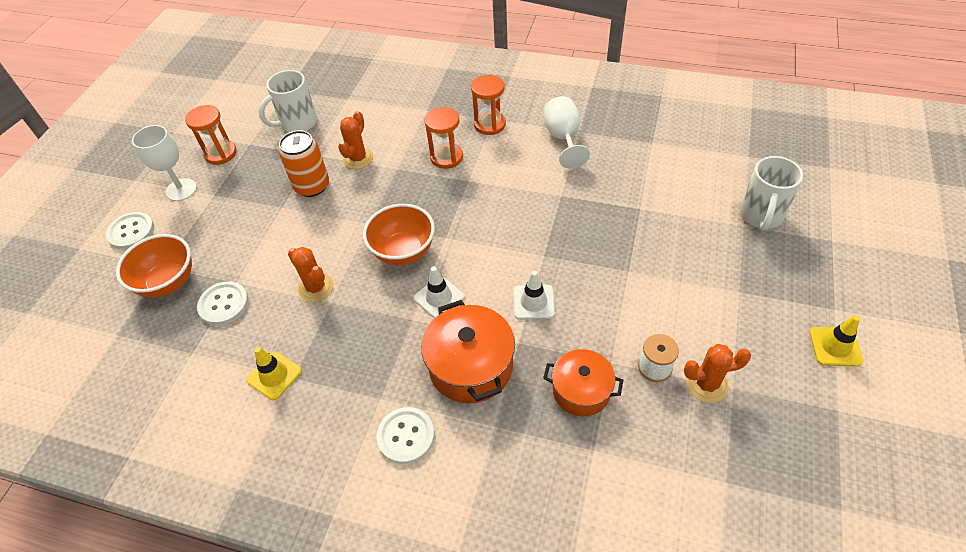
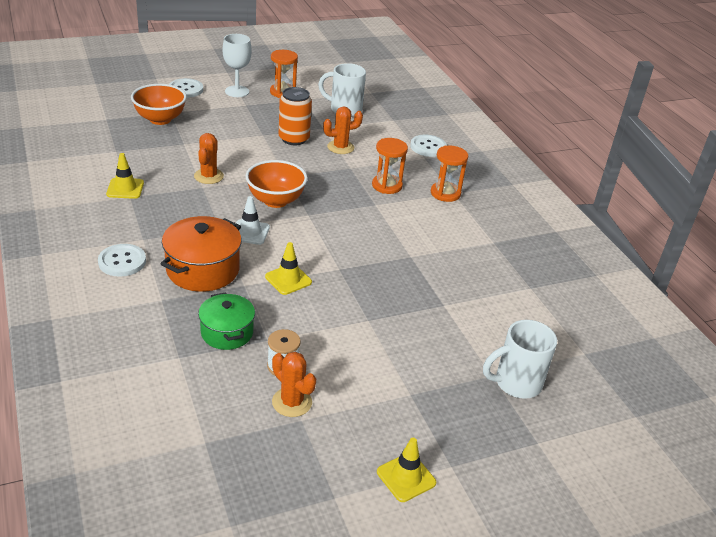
camera: 45 degrees right, 15 degrees down
white button [197,281,249,325] -> white button moved to [410,135,447,157]
white traffic cone [513,271,555,320] -> yellow traffic cone [265,242,312,295]
orange pot [543,349,623,416] -> green pot [198,292,255,350]
white goblet [544,96,590,168] -> none

